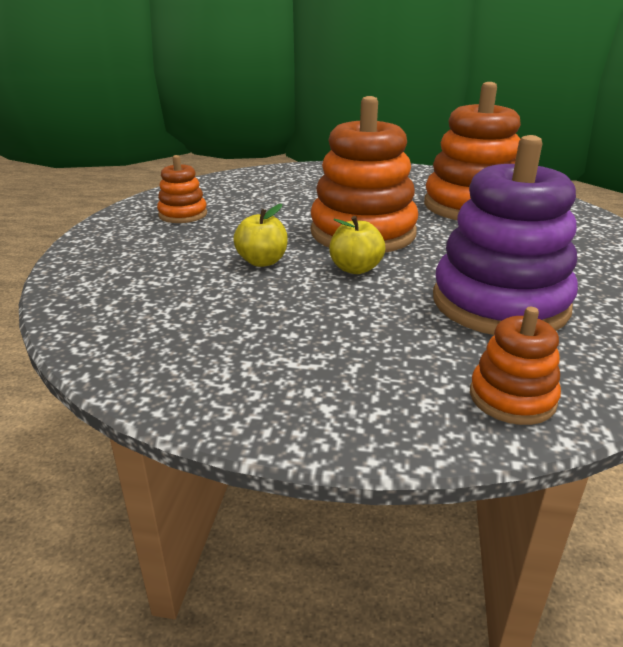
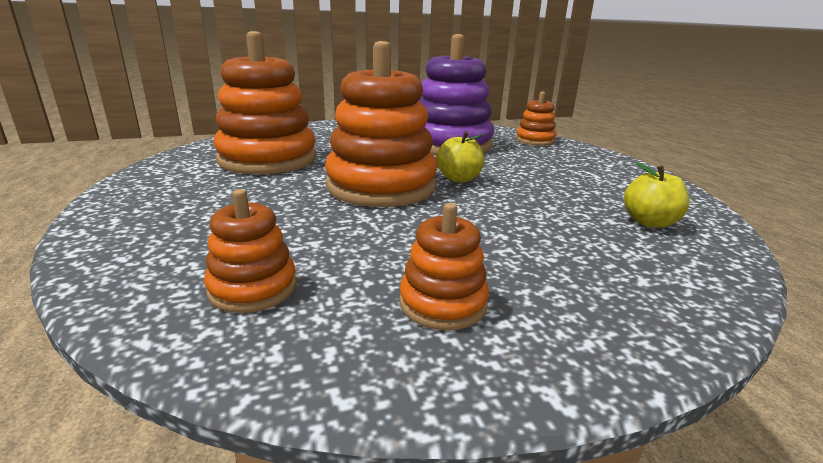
camera: 120 degrees left, 5 degrees down
yellow apple [233,204,288,267] -> yellow apple moved to [624,161,690,228]
none -> orange stacking toy [204,189,297,313]

